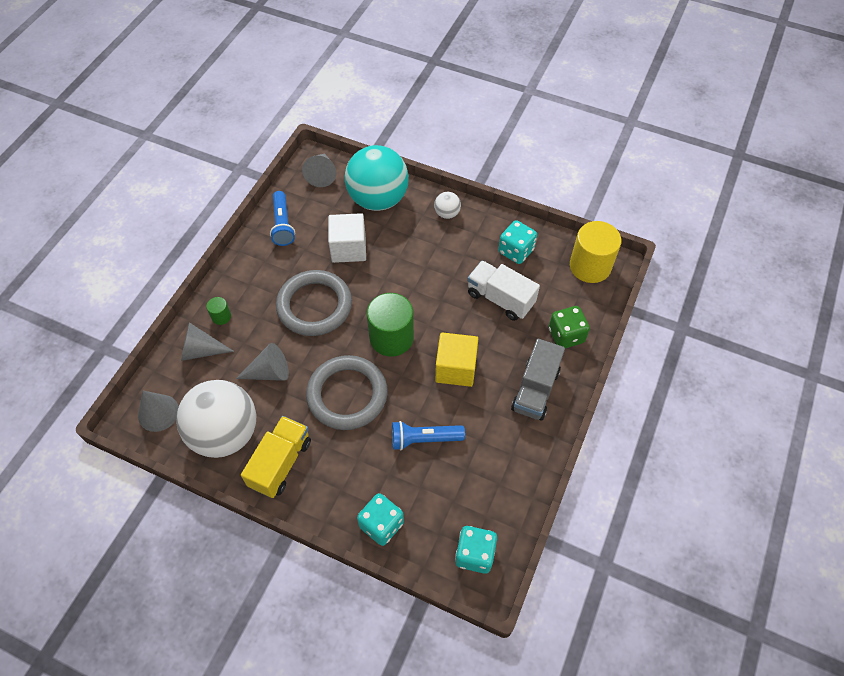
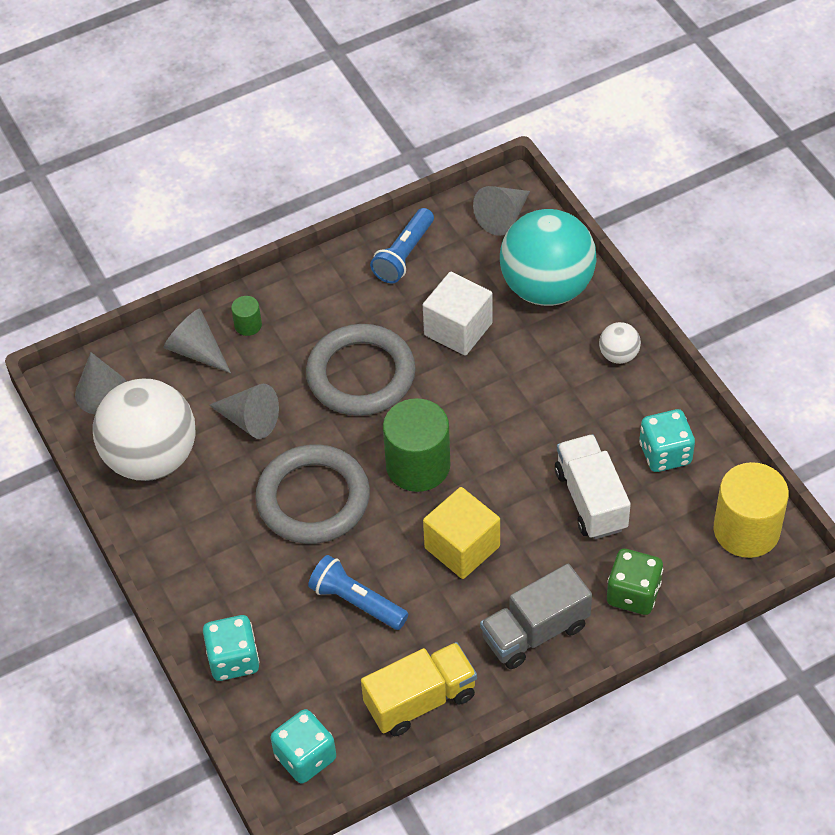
camera: 40 degrees right, 5 degrees down
yellow truck [241,416,311,498] -> yellow truck moved to [361,642,477,736]

